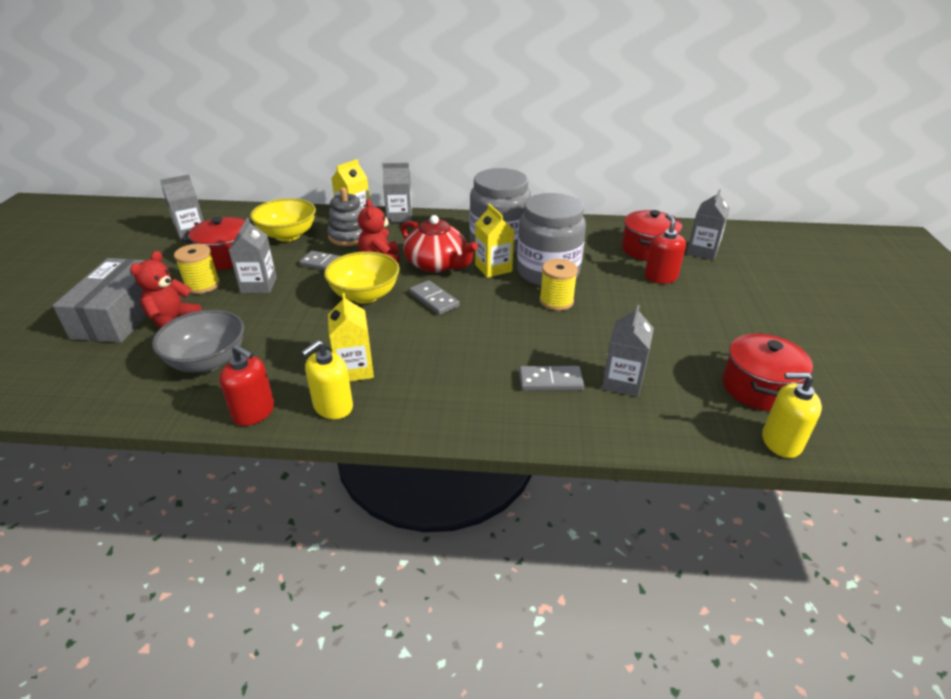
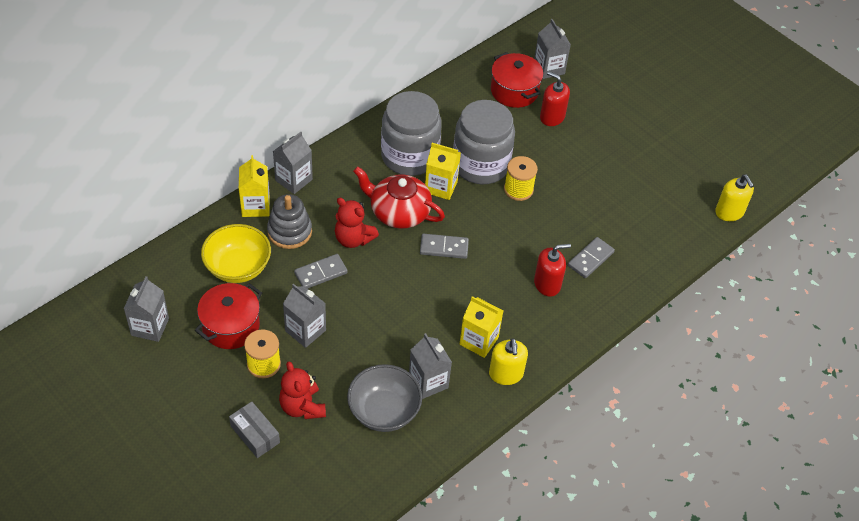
camera: 50 degrees left, 15 degrees up
grey box [52,258,147,343] -> grey box [229,402,280,458], size x0.53
red soap dispenser [219,345,274,426] -> red soap dispenser moved to [534,244,571,297]
yellow bowl [324,251,400,304] -> none
red teapot [401,215,478,273] -> red teapot turned 150 degrees counterclockwise [353,166,445,229]
grey carton [602,305,654,397] -> grey carton moved to [409,333,452,399]
red pot [723,333,813,411] -> none
yellow soap dispenser [762,372,822,458] -> yellow soap dispenser turned 75 degrees counterclockwise [715,175,754,221]

